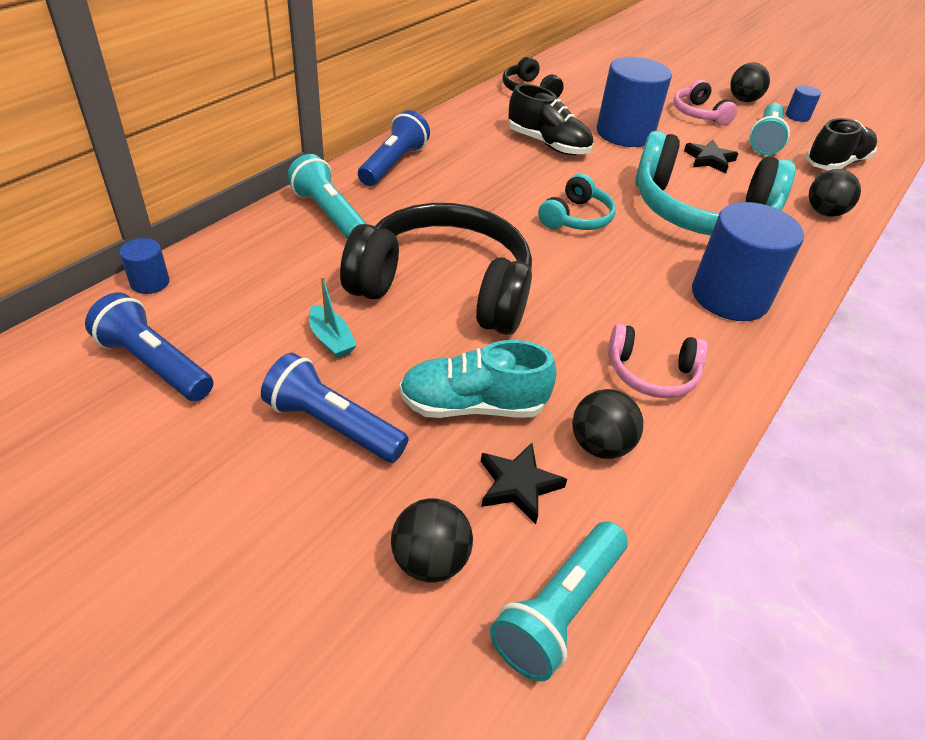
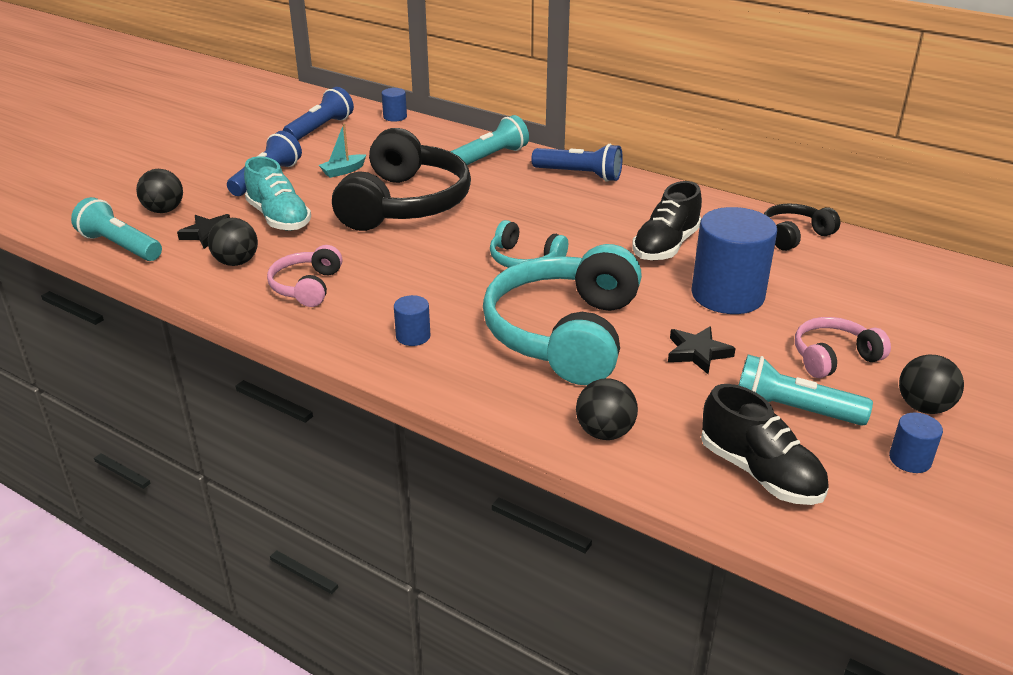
camera: 90 degrees right, 10 degrees down
turquoise shoe [399,340,556,418] -> turquoise shoe turned 150 degrees clockwise [244,156,311,231]
blue cylinder [692,202,804,321] -> blue cylinder [394,295,431,346], size x0.45

